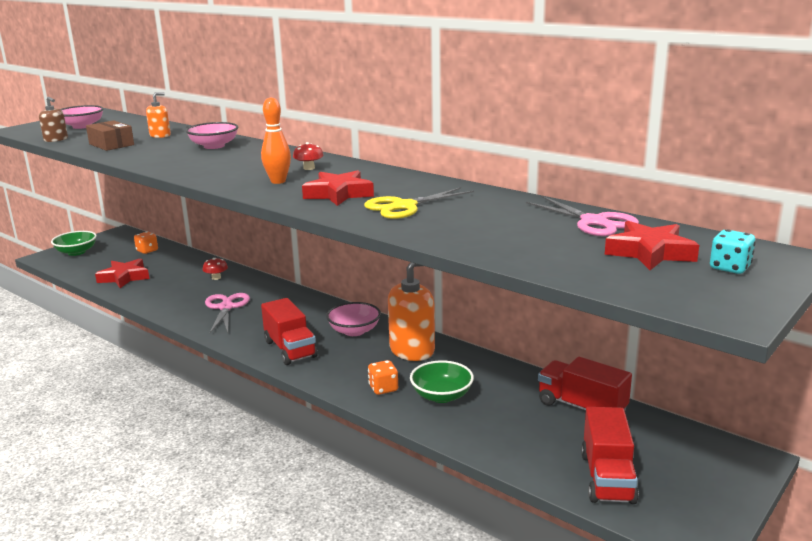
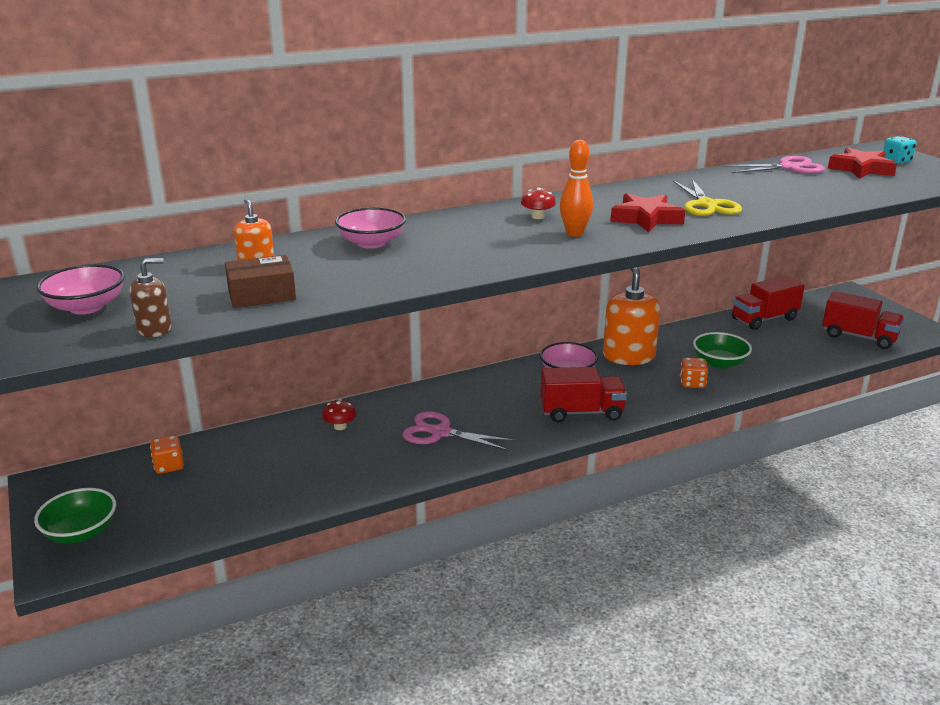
camera: 65 degrees left, 5 degrees up
red star [95,259,150,288] -> none

